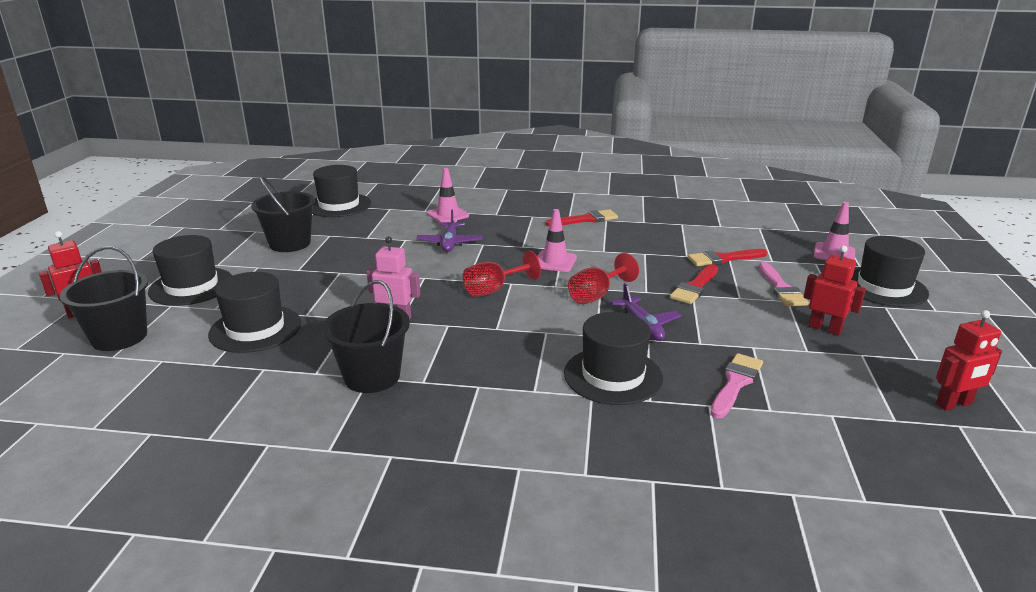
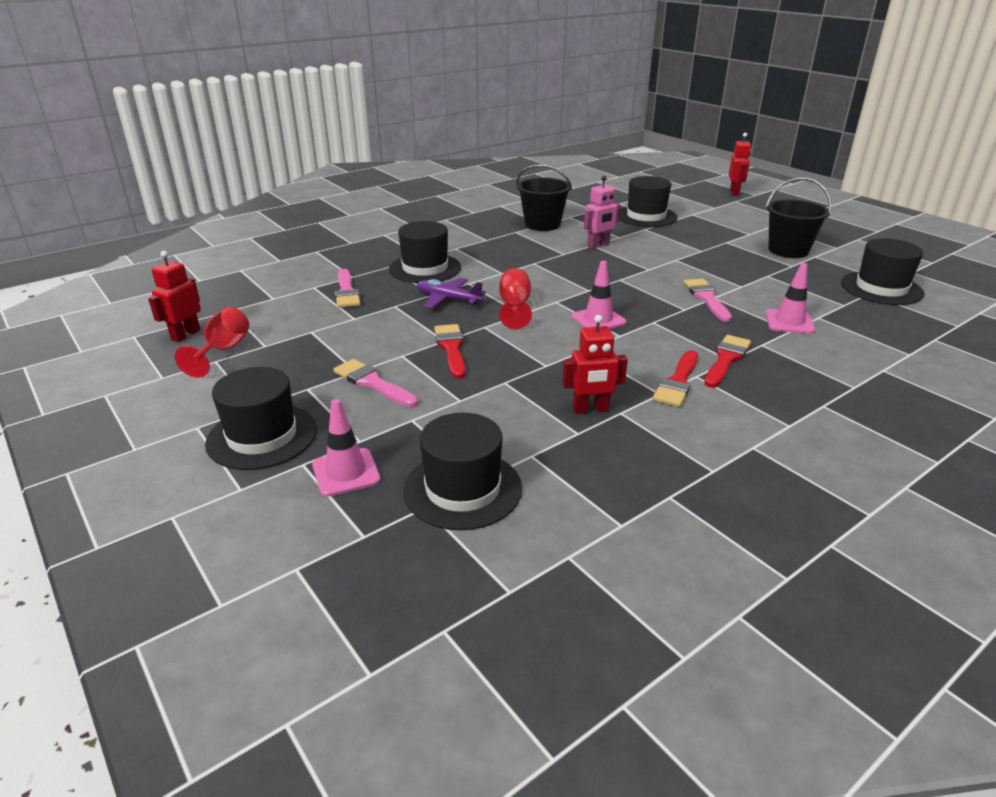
camera: 135 degrees right, 5 degrees up
black bucket [60,246,148,351] -> none
black hat [148,235,232,306] -> black hat moved to [403,413,522,530]
purple plane [417,209,483,252] -> pink brush [684,279,732,322]
red goblet [463,251,541,297] -> red goblet moved to [175,307,249,378]
red brush [687,249,767,266] -> red brush moved to [704,335,751,388]
red robot [803,245,866,336] -> red robot moved to [562,315,628,414]

